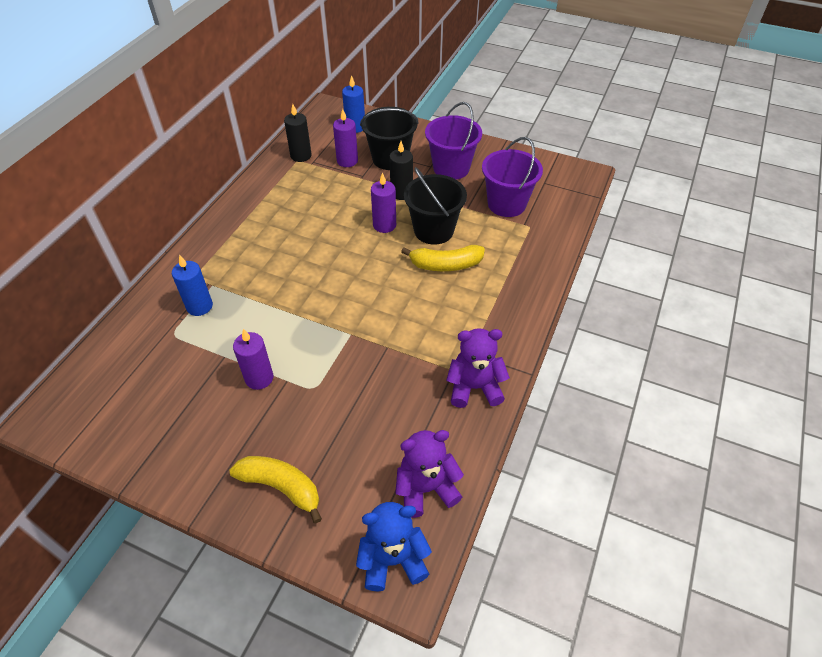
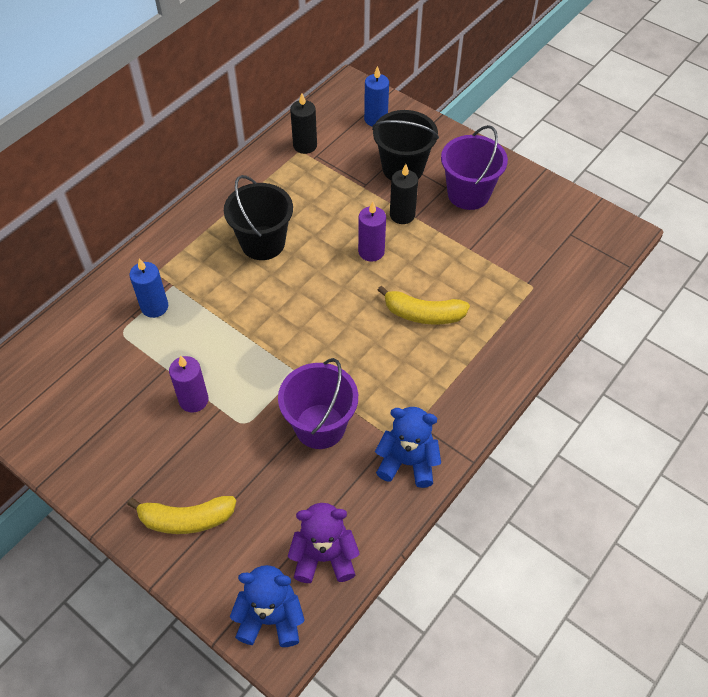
camera: 15 degrees right, 5 degrees up
yellow banana [230,456,322,523] -> yellow banana turned 135 degrees clockwise [127,496,236,534]
purple candle [333,109,358,167] -> none
black bucket [404,167,467,245] -> black bucket moved to [224,175,293,260]
purple teddy bear [446,328,510,408] -> blue teddy bear [375,407,441,488]
purple bucket [482,137,543,217] -> purple bucket moved to [278,358,358,449]

